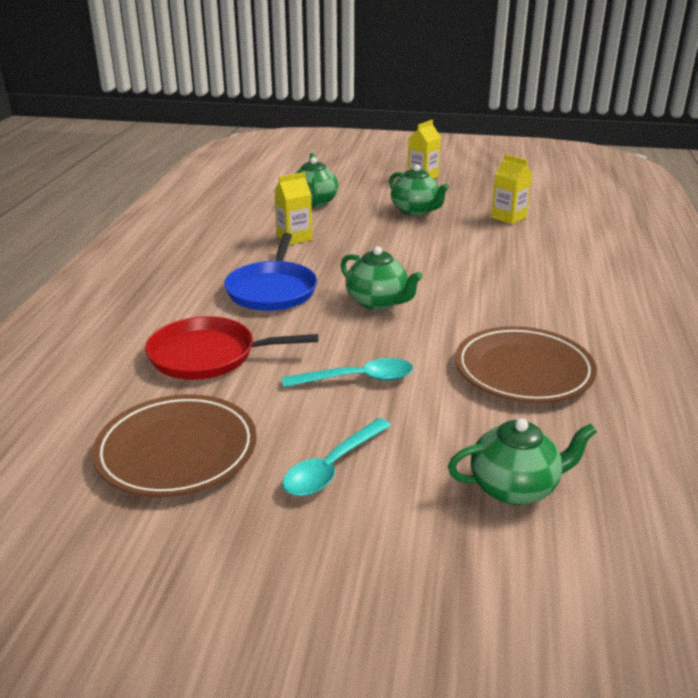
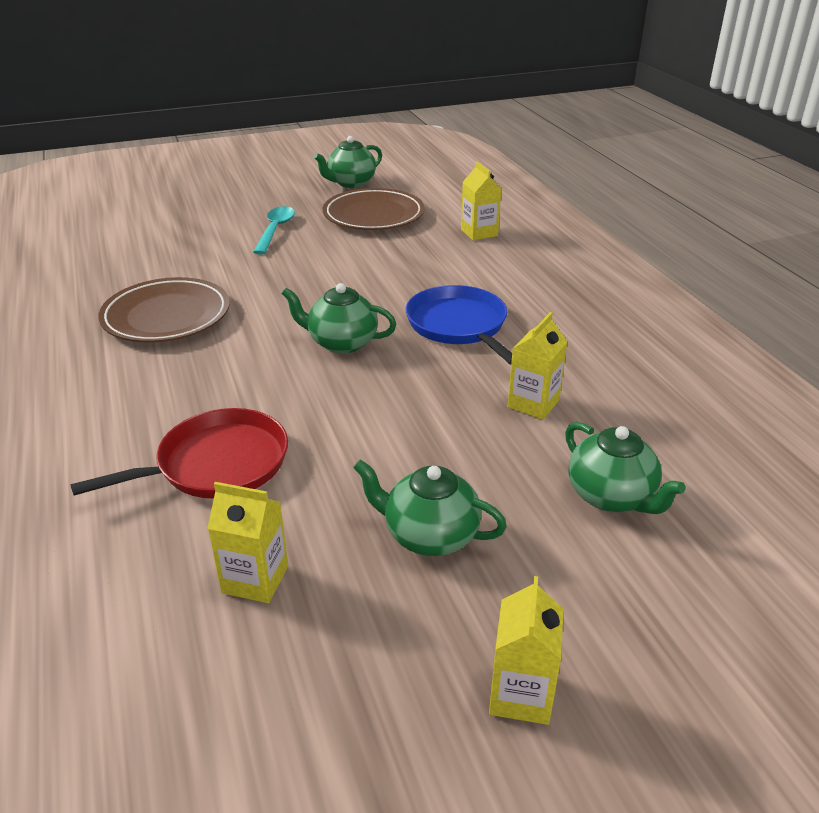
camera: 150 degrees right, 5 degrees up
red pan [145,316,318,380] -> red pan moved to [70,408,288,499]
turquoise spoon [282,358,413,387] -> none
green teapot [448,418,597,505] -> green teapot moved to [313,136,382,188]
none -> yellow carton [461,161,501,241]

